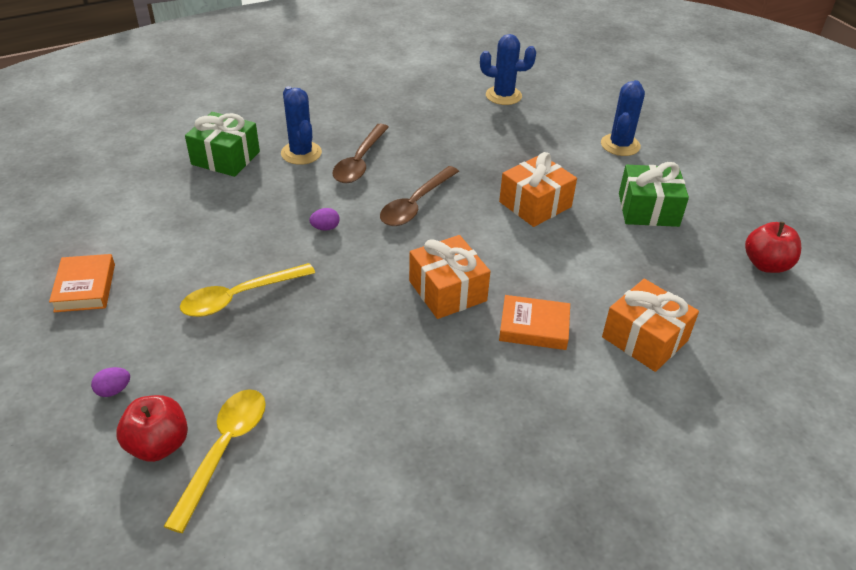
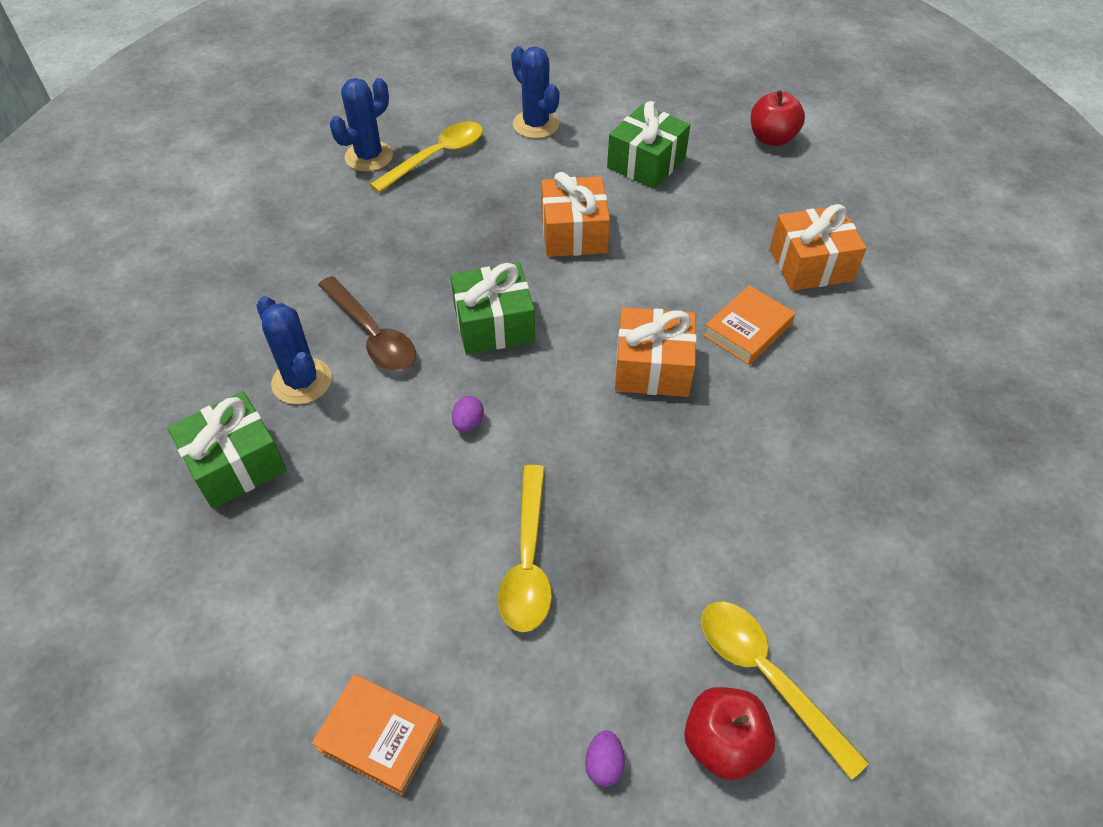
camera: 55 degrees left, 10 degrees up
blue cactus [281,86,322,165] -> blue cactus turned 45 degrees clockwise [257,296,332,404]
brown spoon [380,166,459,226] -> green gift [450,263,535,354]
none -> yellow spoon [370,122,483,193]

